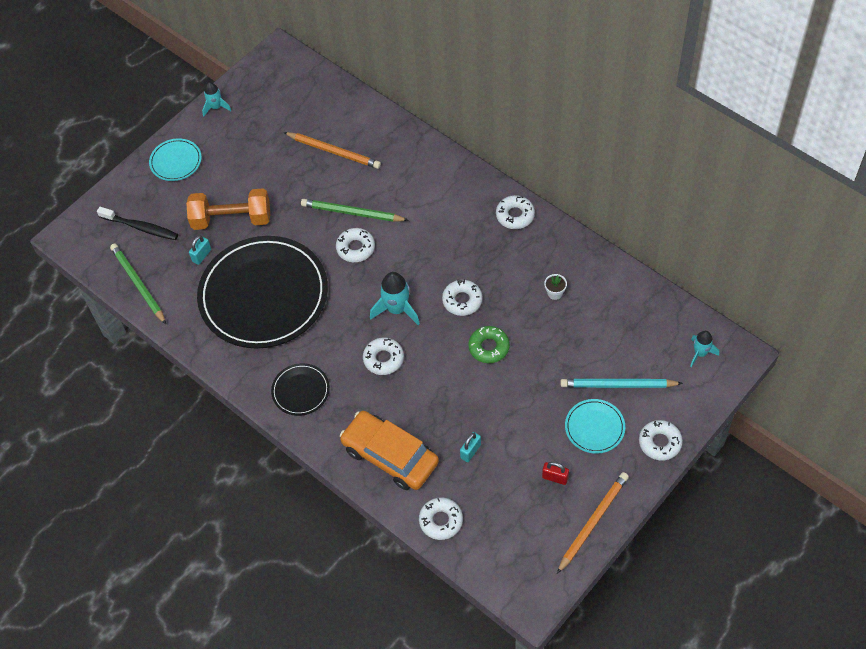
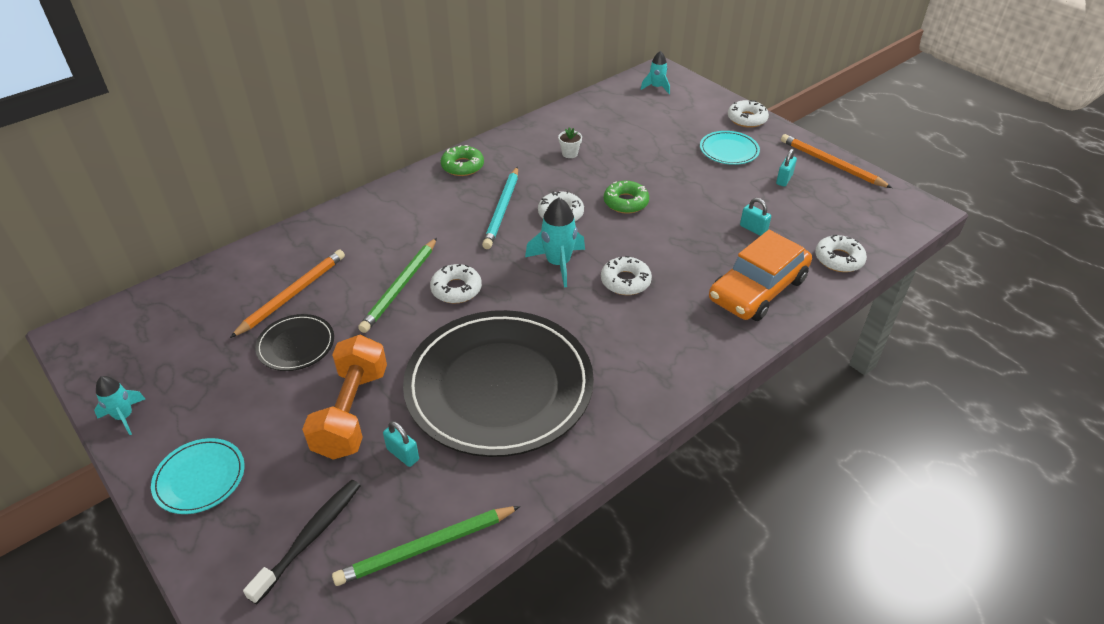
camera: 85 degrees left, 15 degrees down
black plate [271,363,330,416] -> black plate moved to [255,314,334,371]
white donut [496,195,535,229] -> green donut [441,145,484,176]
red padlock [542,462,569,485] -> turquoise padlock [776,149,797,187]
turquoise pencil [560,379,683,388] -> turquoise pencil moved to [482,167,518,249]

